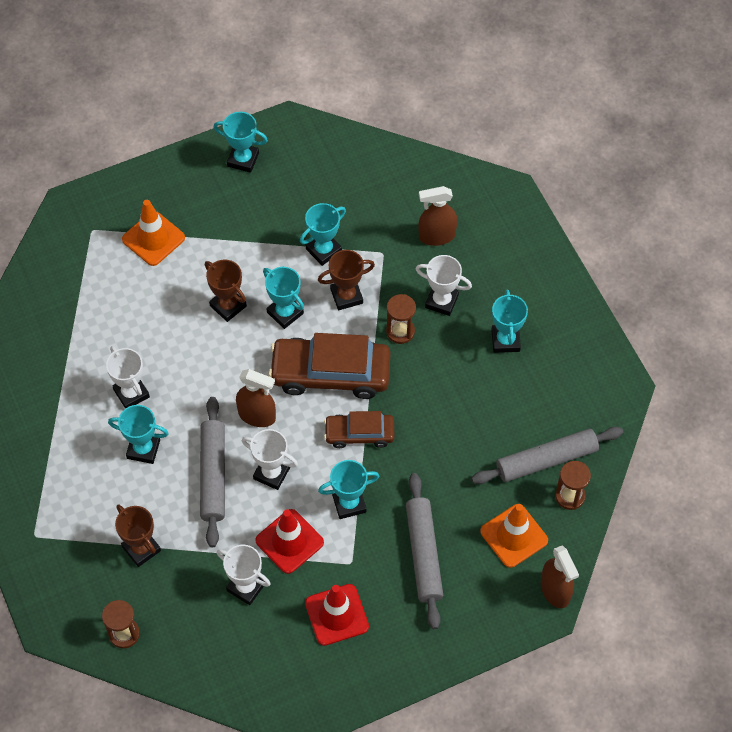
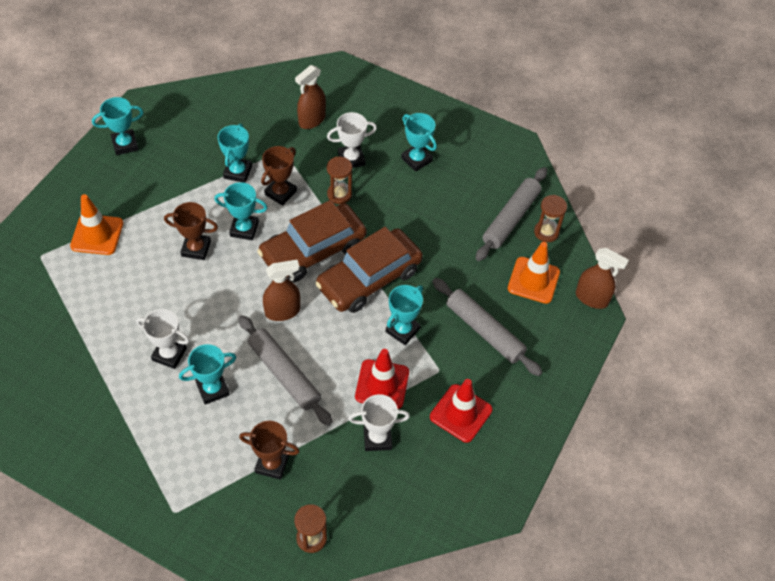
camera: 40 degrees left, 5 degrees down
white trophy [242,429,298,490] -> none
brown car [324,411,395,448] -> brown car [315,227,423,313], size x1.74

